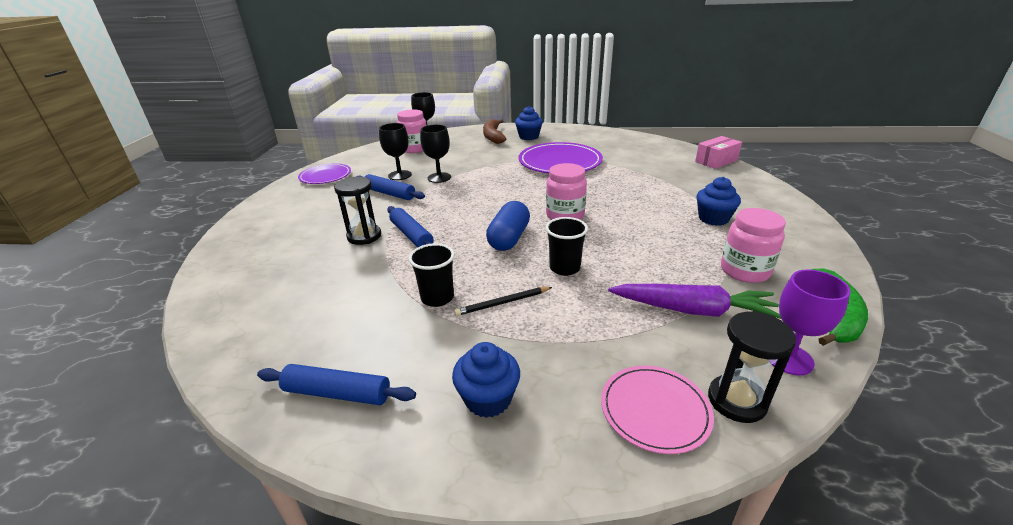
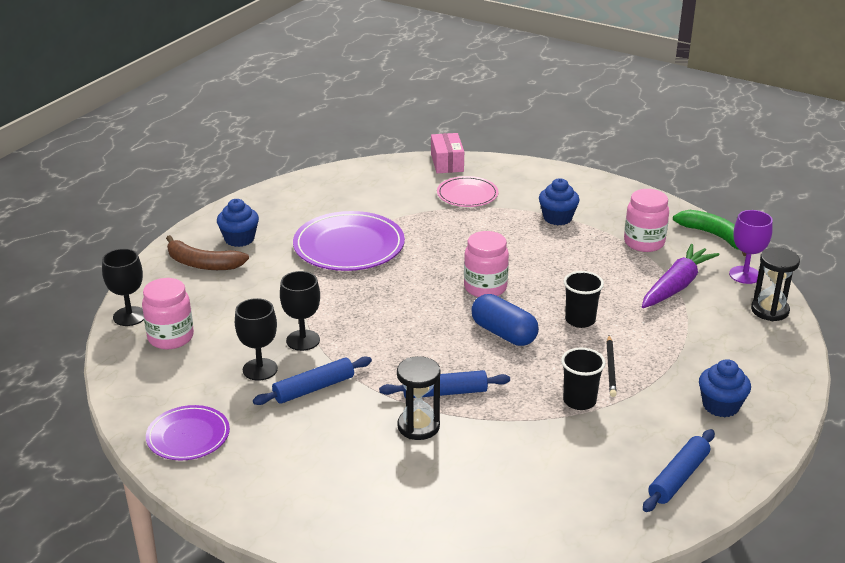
camera: 65 degrees left, 0 degrees up
pink plate [601,366,714,454] -> pink plate moved to [437,176,499,207]

